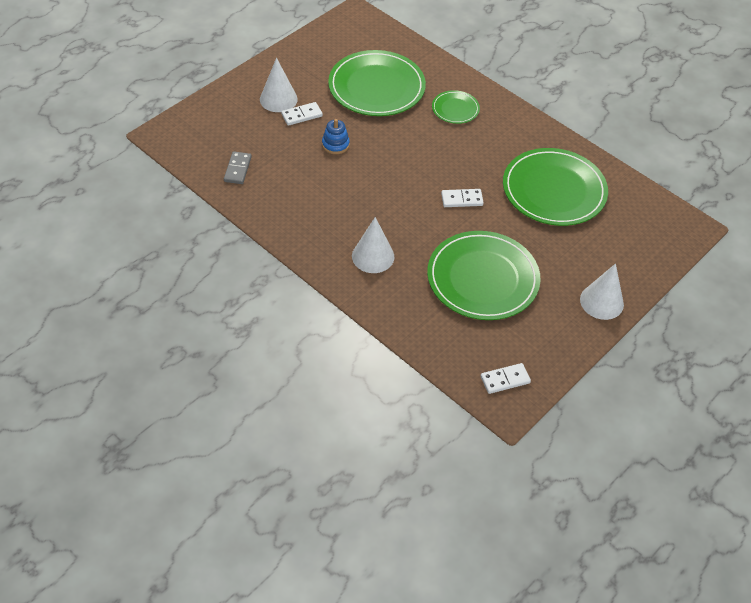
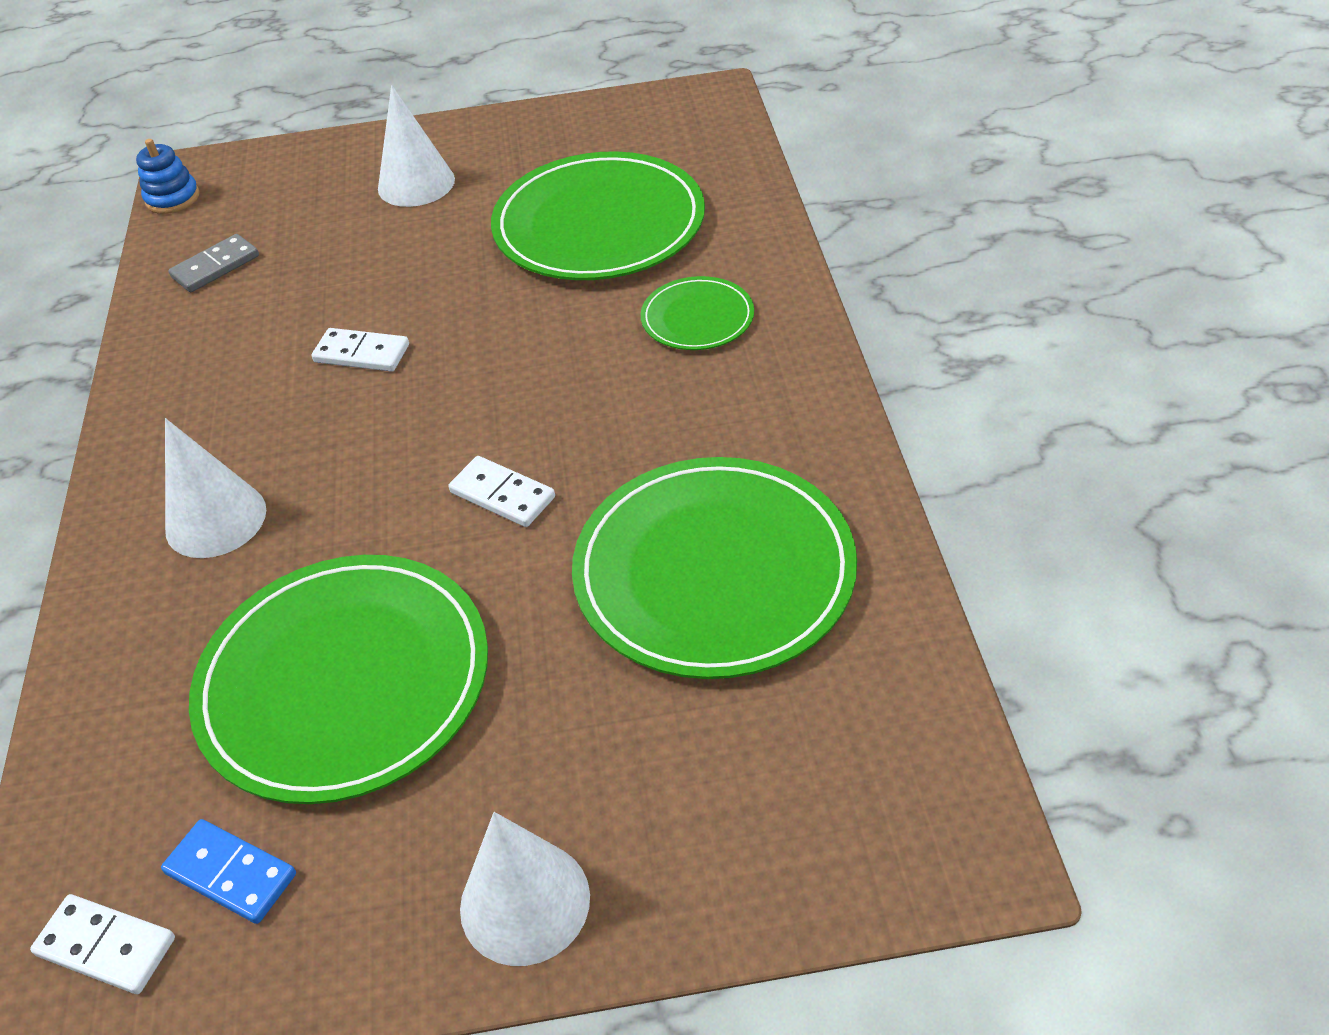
camera: 45 degrees right, 5 degrees down
white domino [281,102,323,126] -> white domino moved to [312,328,409,372]
blue stacking toy [322,119,350,154] -> blue stacking toy moved to [136,139,200,214]
none -> blue domino [161,819,296,924]

